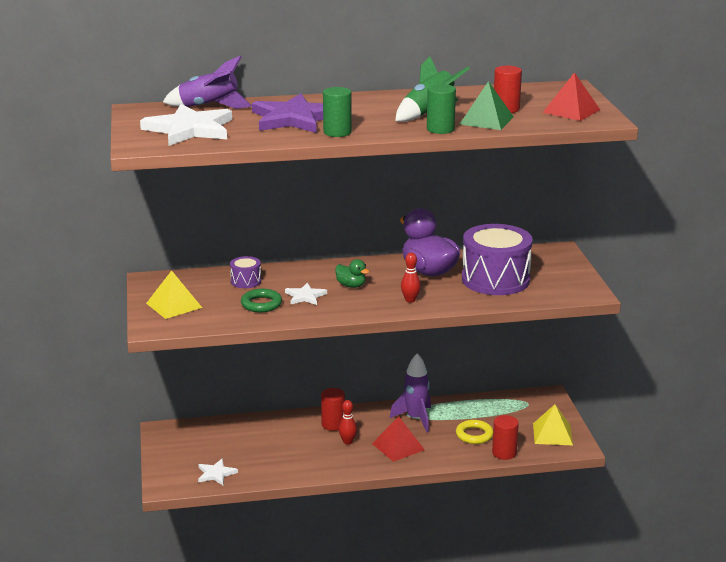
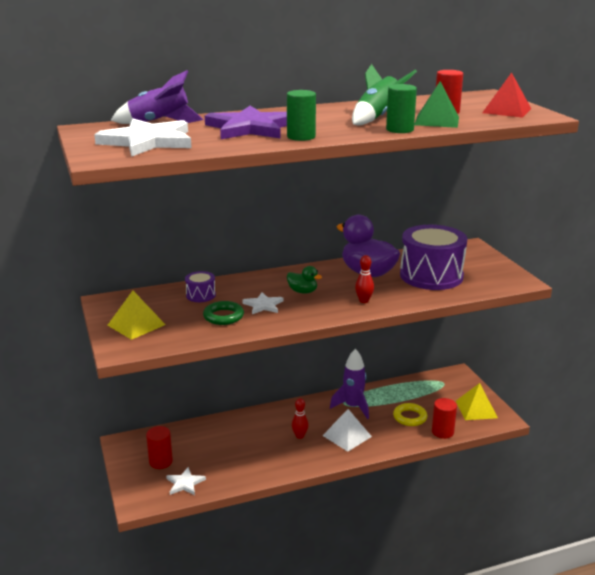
camera: 10 degrees left, 0 degrees up
red cylinder [321,388,345,431] -> red cylinder moved to [146,426,173,469]
red pyramid [372,416,425,462] -> white pyramid [322,409,372,452]

